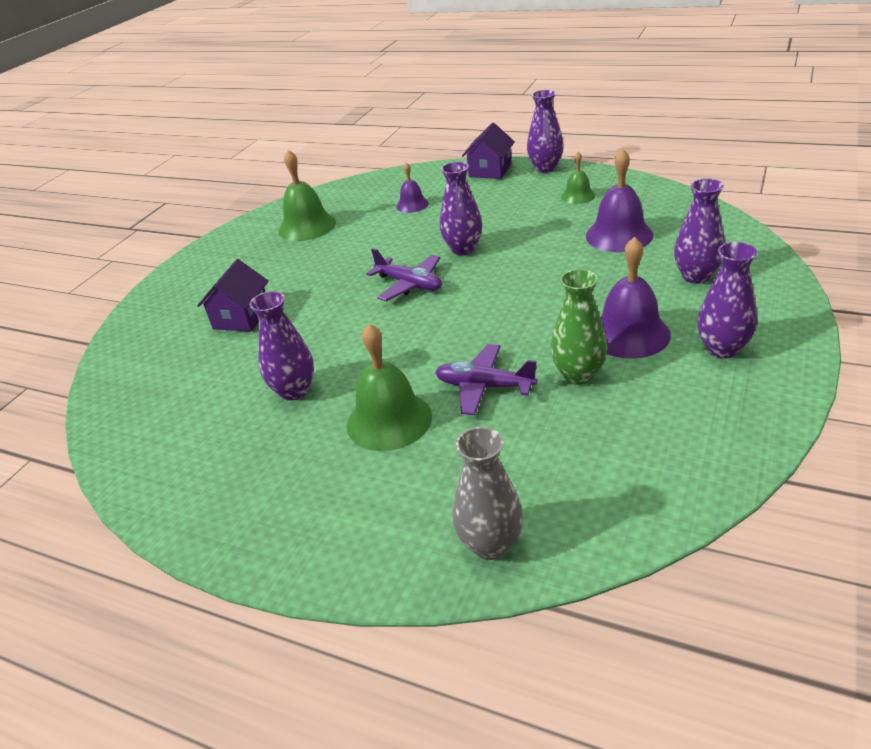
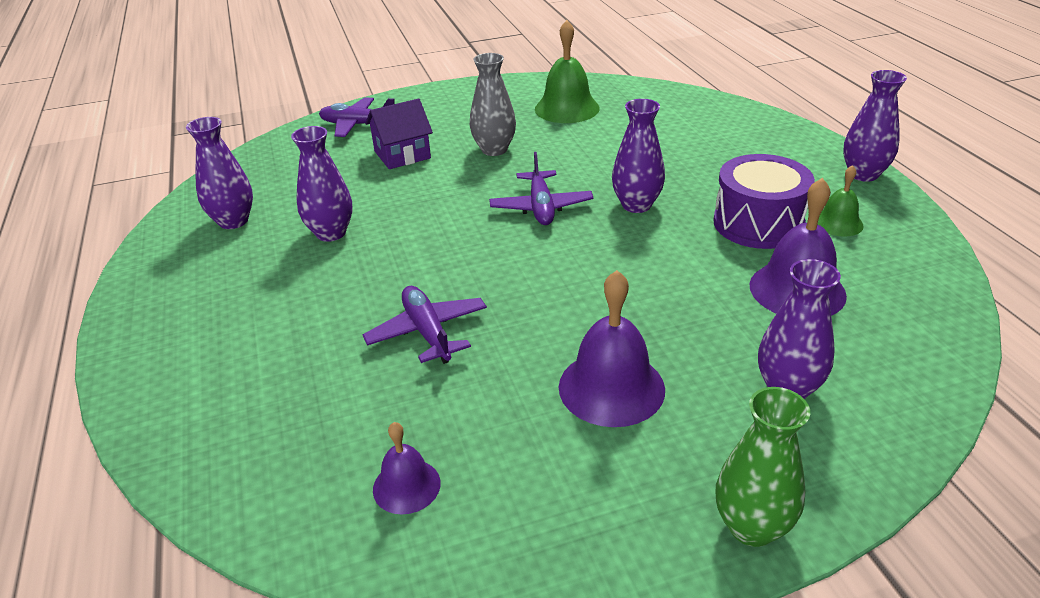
camera: 45 degrees right, 0 degrees up
green bell [347,323,432,451] -> none
purple bell [396,162,429,213] -> purple bell moved to [373,422,441,515]
grey vase [452,427,523,560] -> grey vase moved to [470,53,516,156]
purple house [462,123,515,179] -> none
green vase [551,269,608,385] -> green vase moved to [716,387,810,547]
purple vase [698,242,757,359] -> purple vase moved to [186,117,253,229]
none -> purple plane [319,97,395,137]
none -> purple drum [713,154,815,249]

